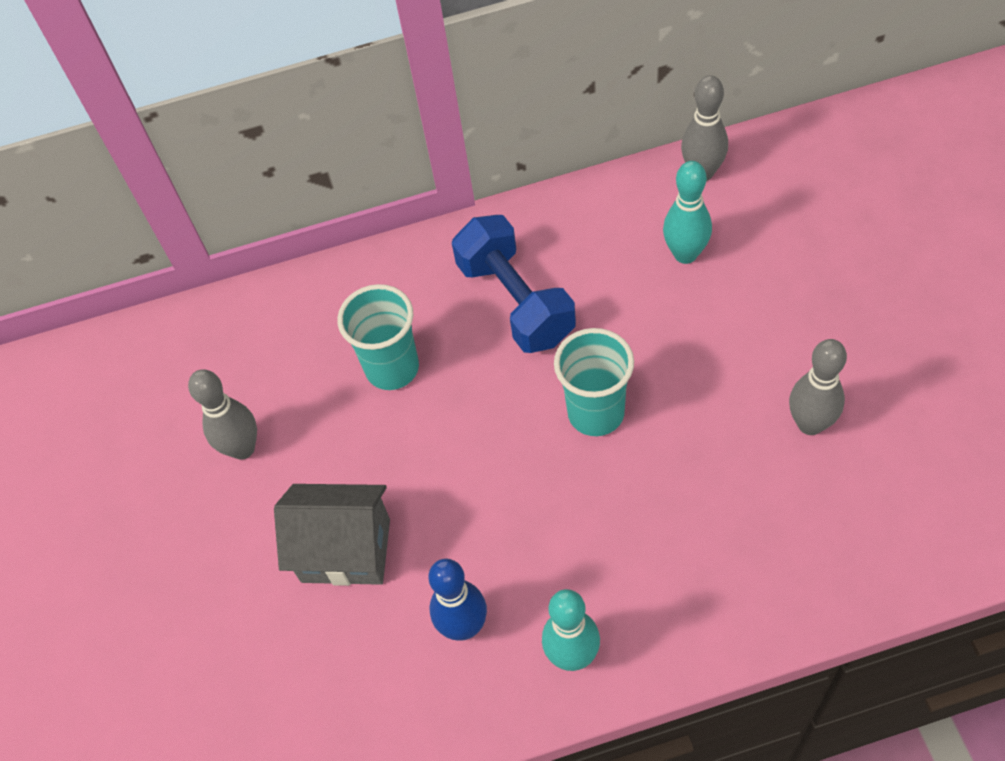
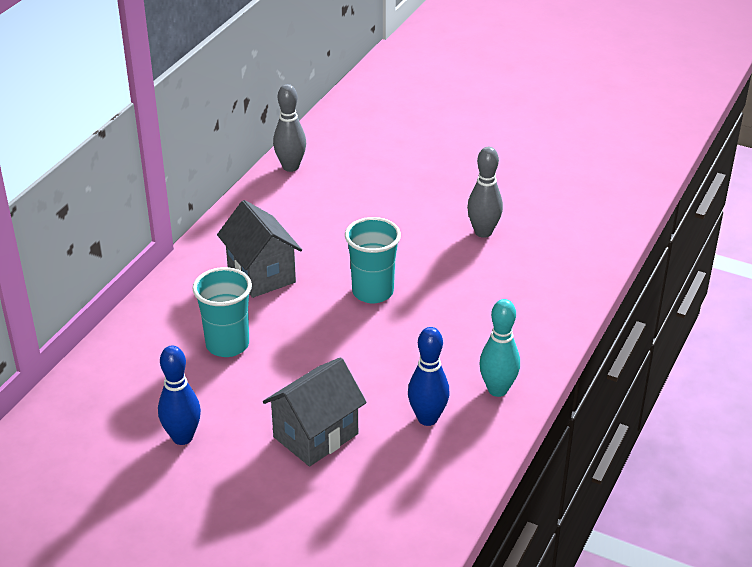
camera: 55 degrees left, 20 degrees down
grey bowling pin [188,369,257,460] -> blue bowling pin [158,346,201,445]
blue dumbbell [452,215,576,353] -> grey house [217,200,302,298]
turquoise bowling pin [663,161,712,264] -> none

